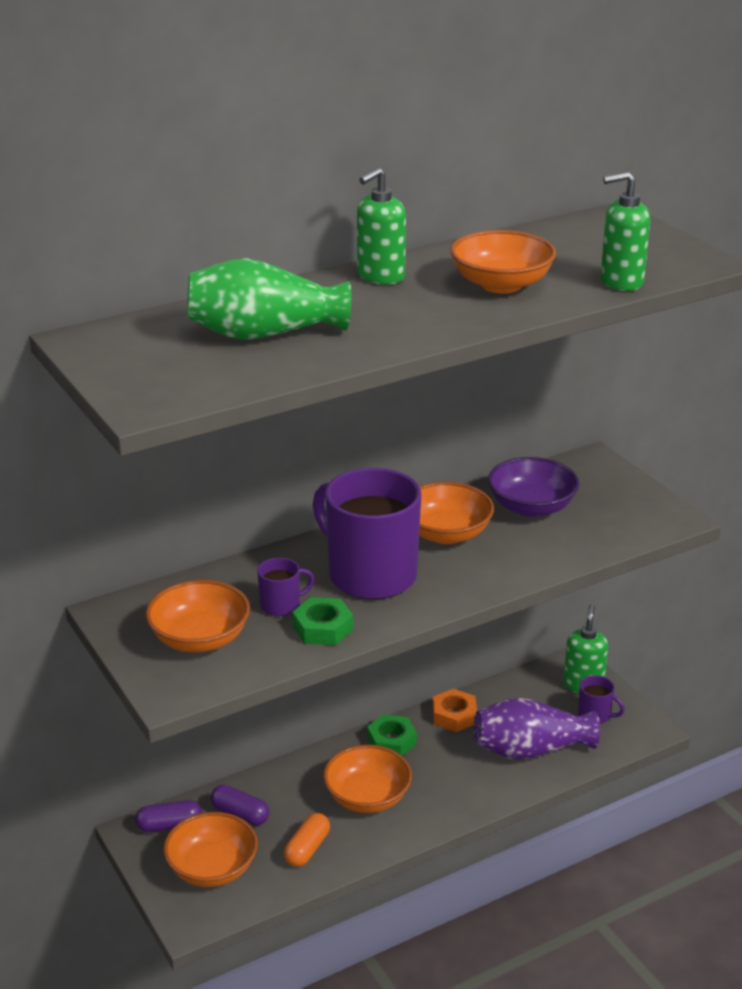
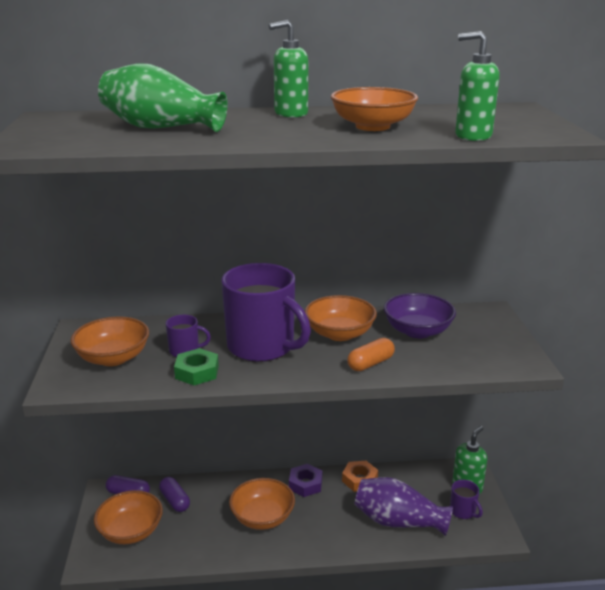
camera: 25 degrees right, 5 degrees down
orange capsule [284,813,330,867] -> orange capsule moved to [347,338,395,371]
purple mug [313,468,421,600] -> purple mug turned 150 degrees clockwise [221,263,311,362]
green nut [367,714,417,756] -> purple nut [289,464,322,497]

